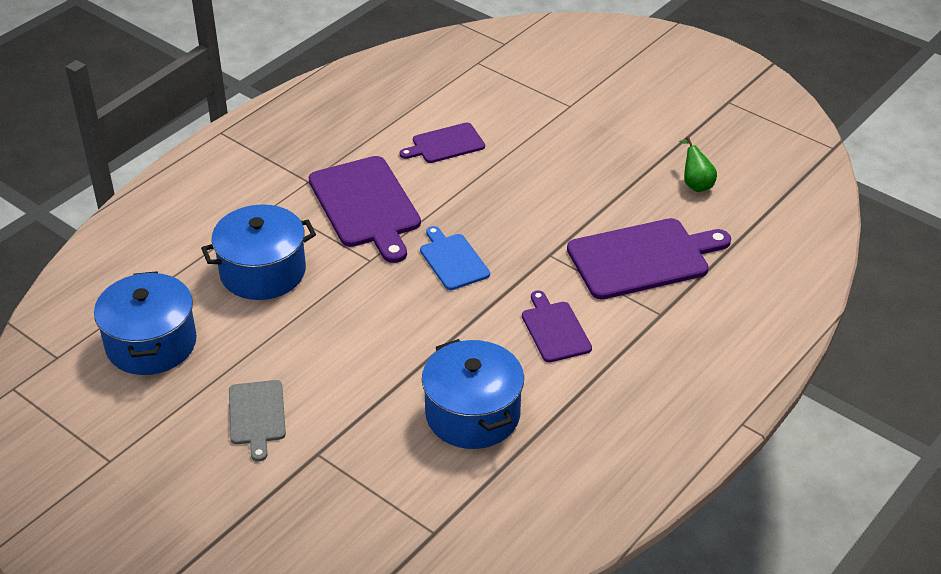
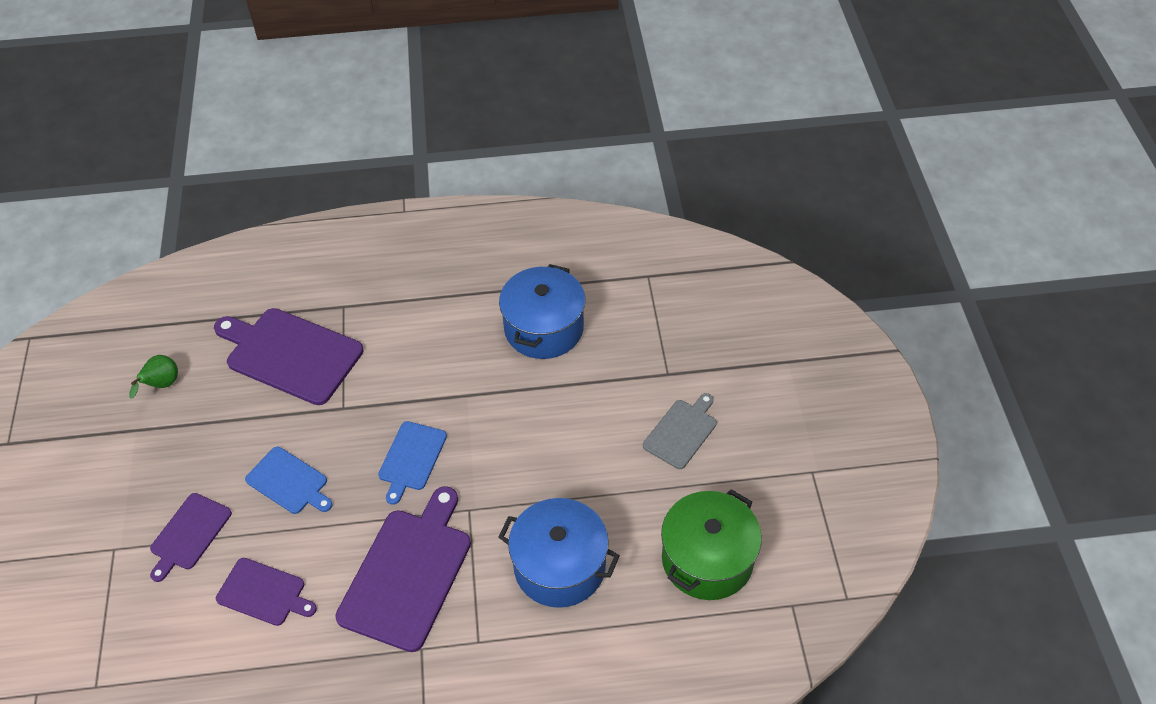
camera: 135 degrees left, 10 degrees up
blue pot [94,271,197,375] -> green pot [661,489,762,600]
purple cutting board [522,290,592,362] -> purple cutting board moved to [150,493,232,582]
none -> blue cutting board [245,447,333,514]

